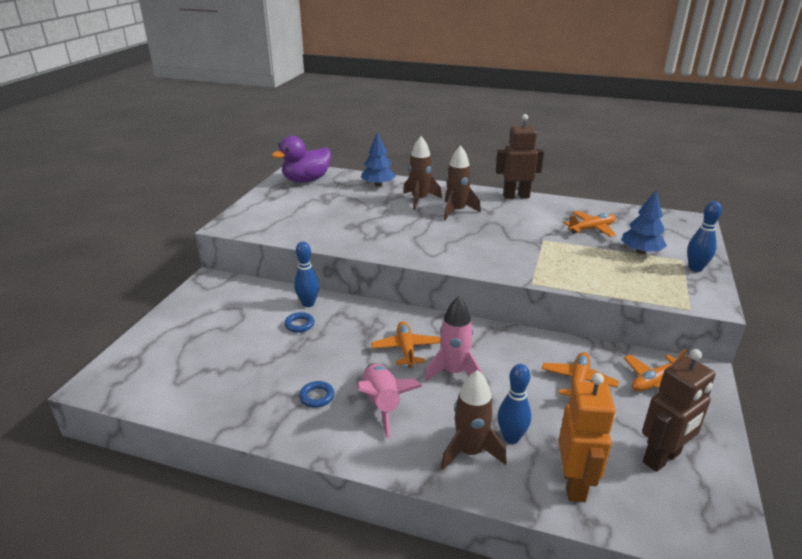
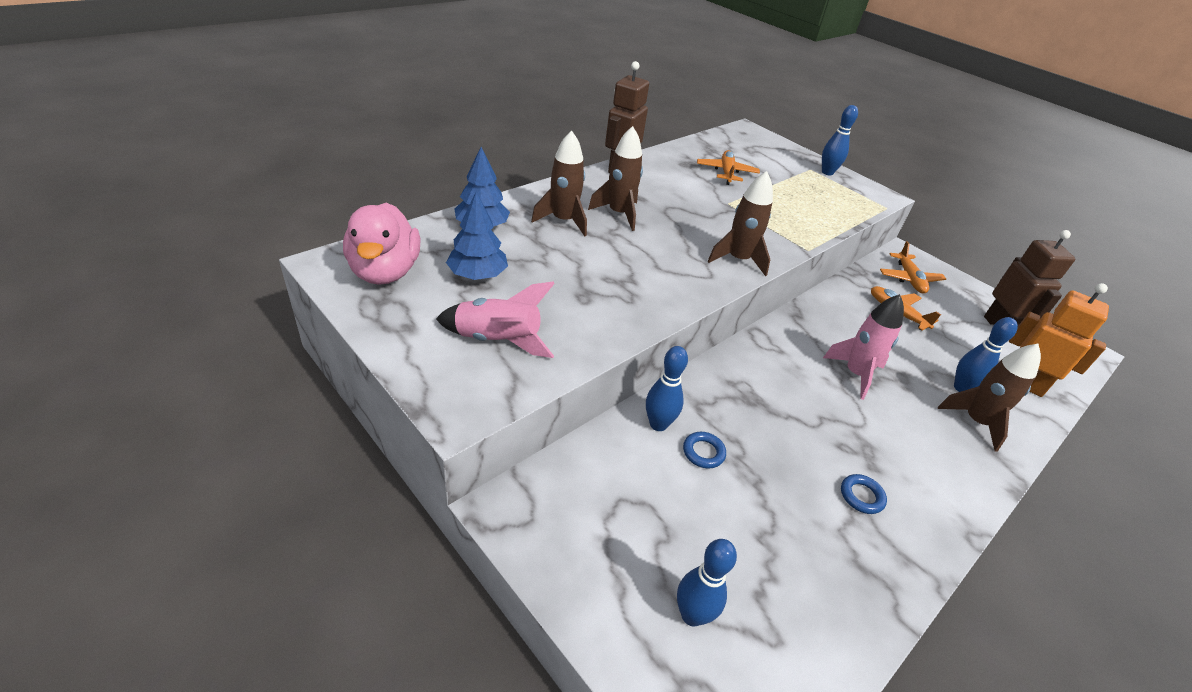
camera: 65 degrees left, 10 degrees up
purple duck [272,136,331,183] -> pink duck [343,203,421,285]
pink rocket [357,363,422,439] -> pink rocket moved to [436,282,555,358]
orange plane [371,321,441,368] -> none
blue tree [621,190,667,254] -> blue tree moved to [446,192,508,280]
none -> blue bowling pin [677,539,737,627]
none -> brown rocket [708,171,773,276]

